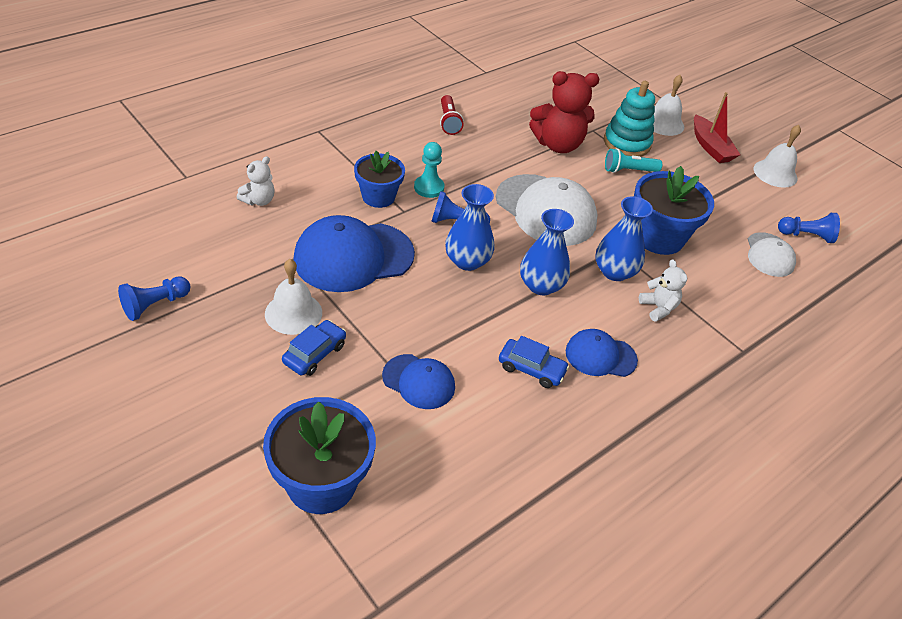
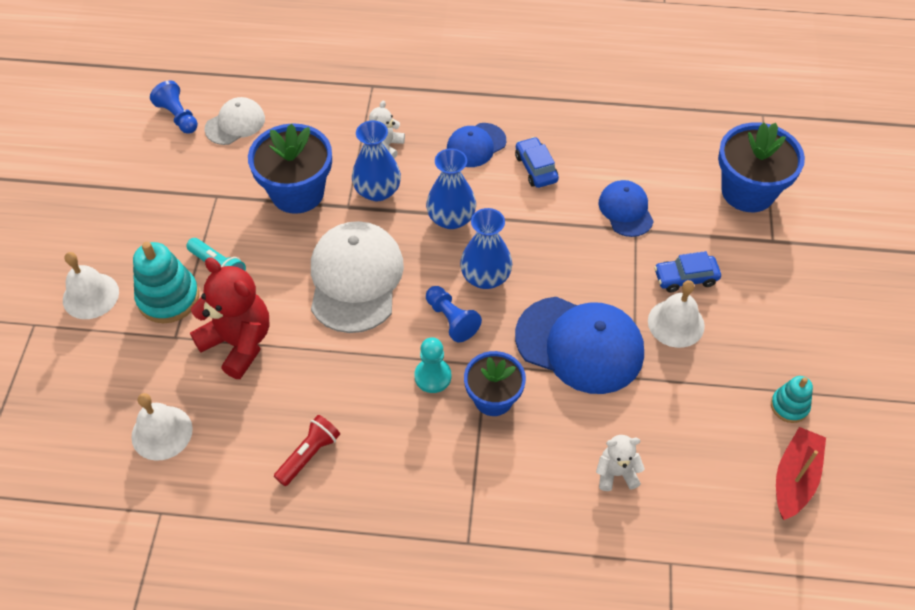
camera: 130 degrees left, 10 degrees up
blue pawn [118,277,190,321] -> turquoise stacking toy [771,376,813,423]
blue cap [566,329,638,377] -> blue cap turned 90 degrees clockwise [447,123,506,167]
red boat [694,92,741,163] -> red boat moved to [776,427,826,520]
white bell [754,125,801,188] -> white bell moved to [131,393,193,461]

